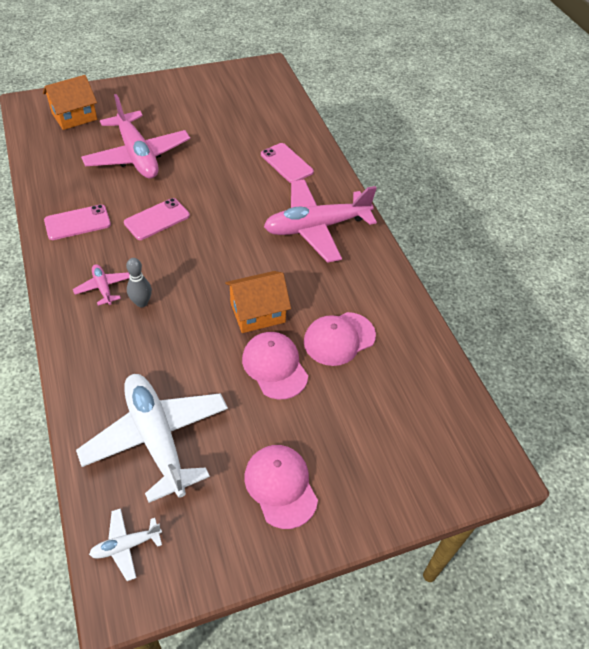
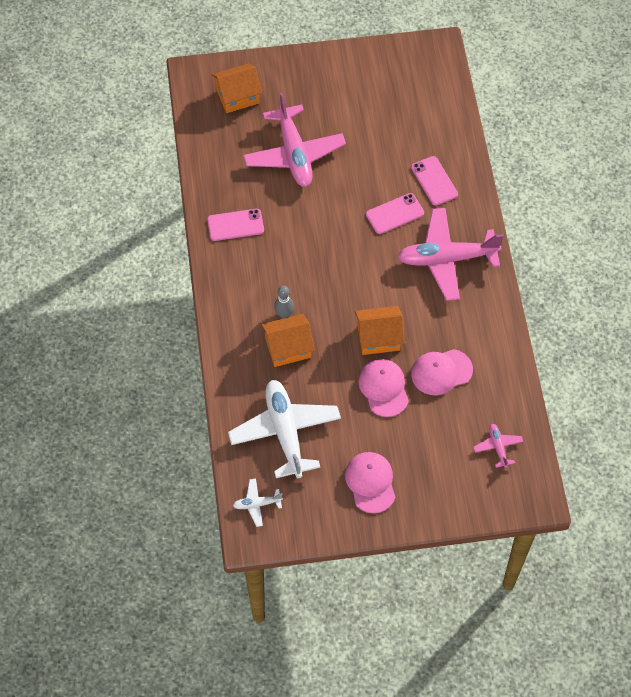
camera: 15 degrees right, 10 degrees up
pink plane [73,264,130,306] -> pink plane moved to [473,424,523,468]
pink phone [124,198,190,240] -> pink phone moved to [366,193,424,234]
none -> orange house [261,314,315,367]

